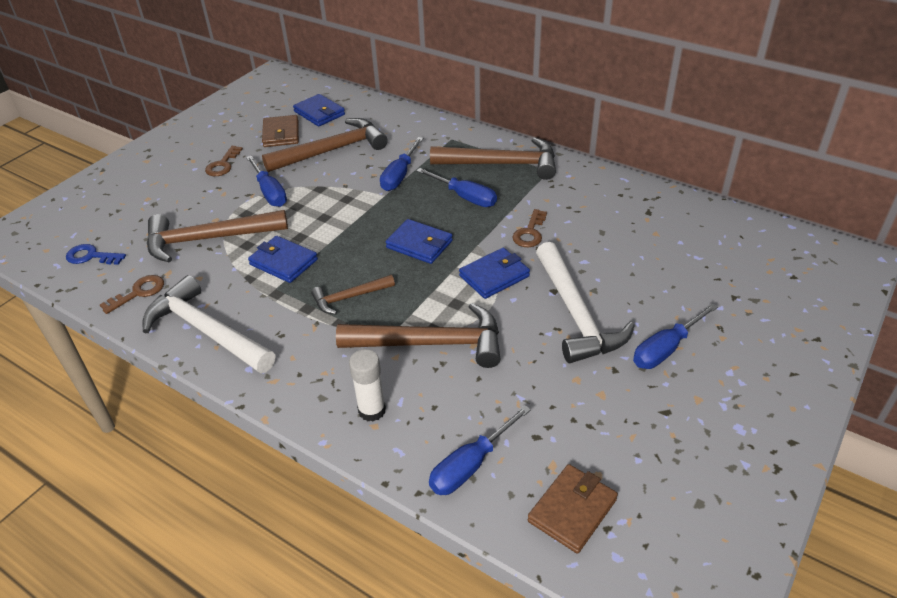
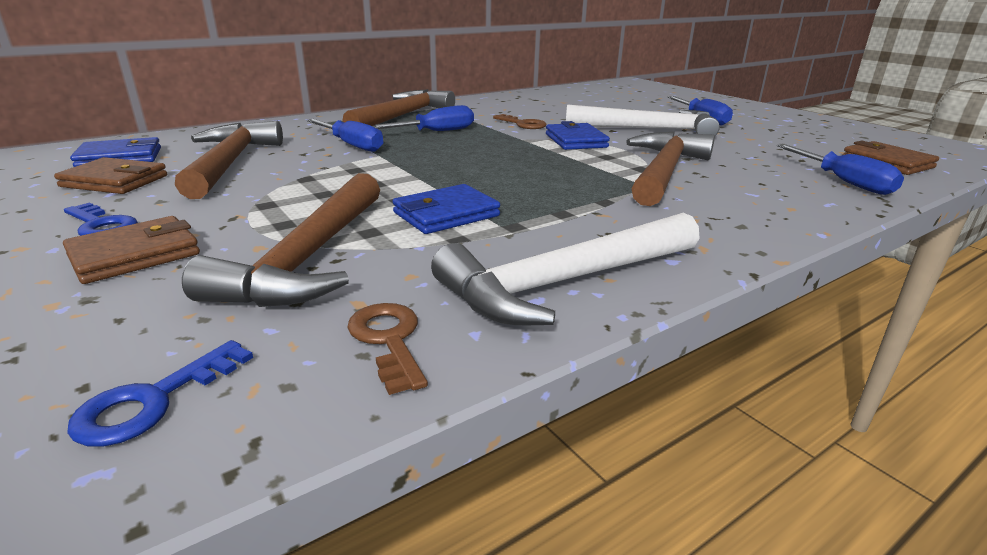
camera: 70 degrees left, 15 degrees down
brown key [205,146,243,176] -> blue key [64,202,138,236]
blue screwdriver [246,156,287,207] -> none
brown hammer [311,275,395,315] -> none
white glue stick [349,349,386,422] -> none
blue wallet [386,219,453,264] -> none
none -> brown wallet [63,216,200,284]

